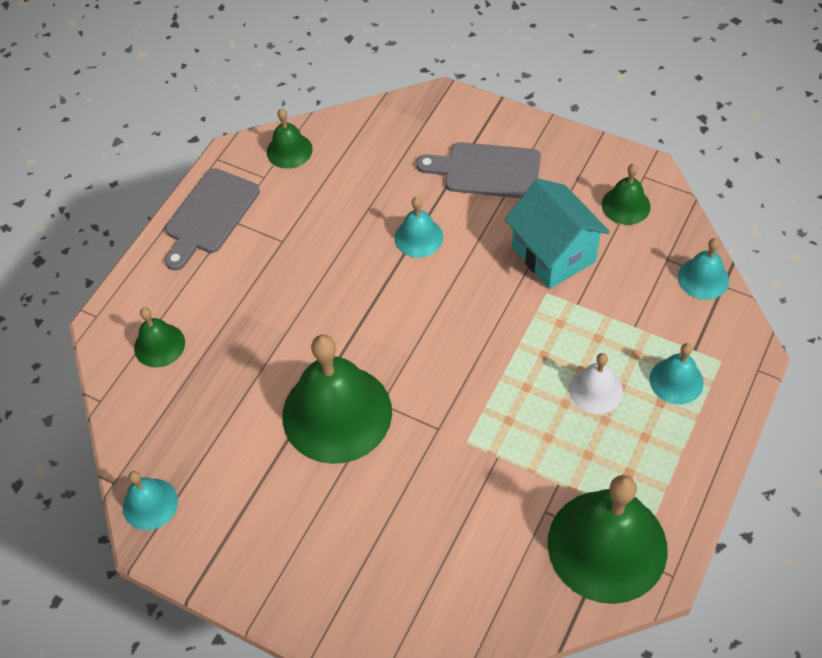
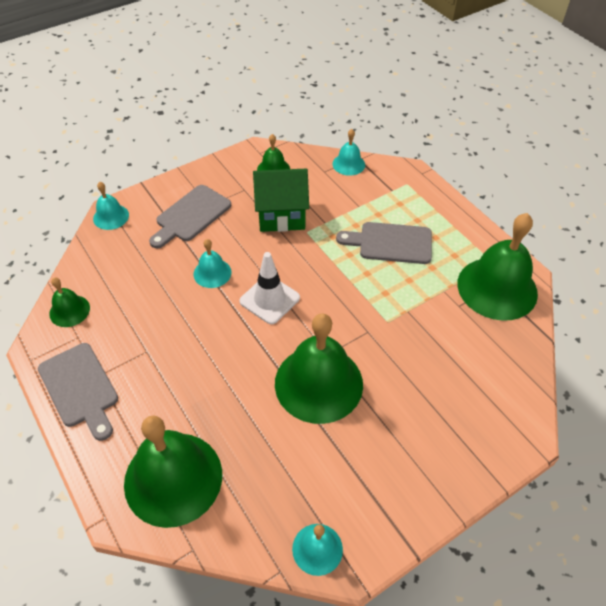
camera: 65 degrees left, 5 degrees down
green bell [134,308,185,368] -> green bell [124,415,222,528], size x2.06
turquoise house [505,179,610,289] -> green house [253,169,309,232]
white bell [569,353,623,414] -> grey cutting board [336,222,432,264]
turquoise bell [650,343,704,405] -> turquoise bell moved to [93,182,129,230]
none -> white traffic cone [239,252,300,324]

